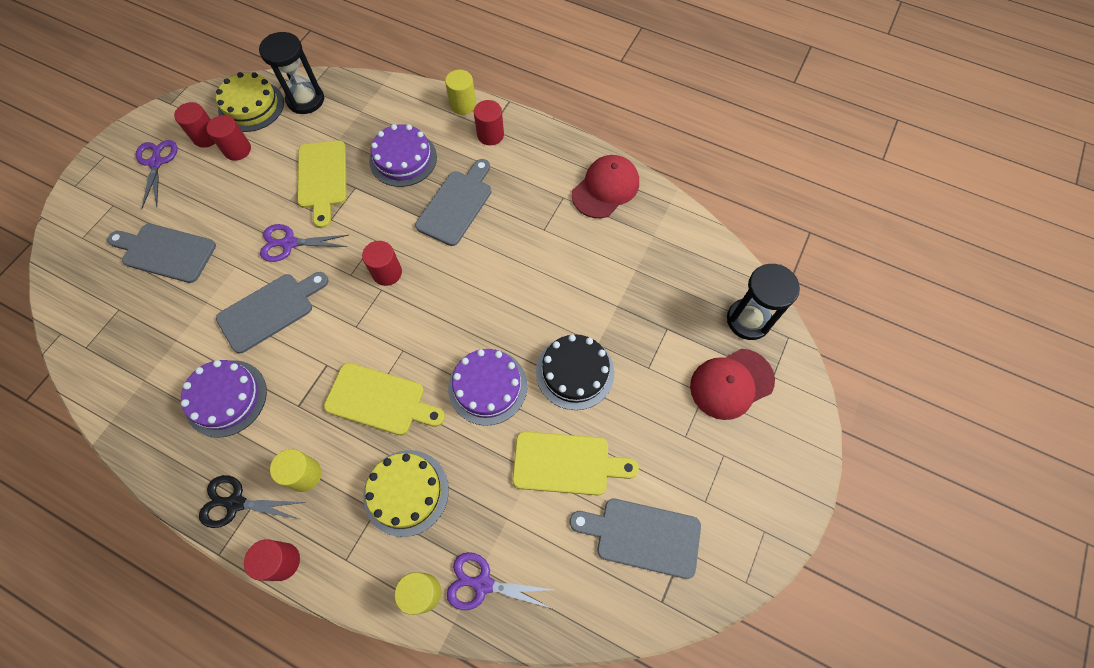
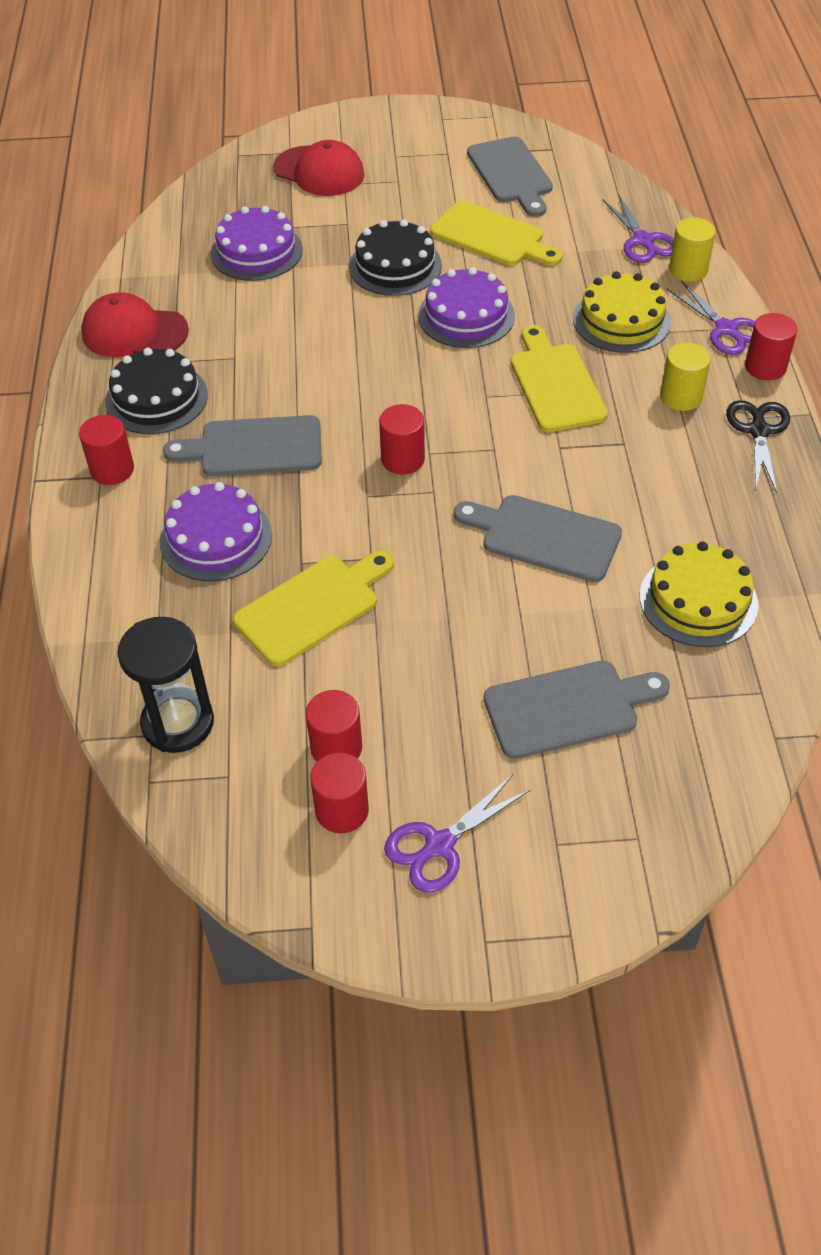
camera: 120 degrees left, 15 degrees down
grey cutting board [107,224,216,283] -> grey cutting board turned 90 degrees counterclockwise [484,661,670,759]
purple cake [181,360,267,437] -> purple cake moved to [210,206,303,281]
black scissors [199,475,306,528] -> black scissors turned 150 degrees counterclockwise [726,400,790,493]
yellow cake [216,72,284,132] -> yellow cake moved to [640,541,758,647]
purple scissors [260,224,348,262] -> purple scissors moved to [667,280,755,355]
yellow cylinder [445,70,476,115] -> none
yellow cutting board [512,431,639,495] -> yellow cutting board turned 150 degrees clockwise [430,201,562,266]
black hourglass [727,264,800,340] -> none
none -> black cake [105,348,208,434]

